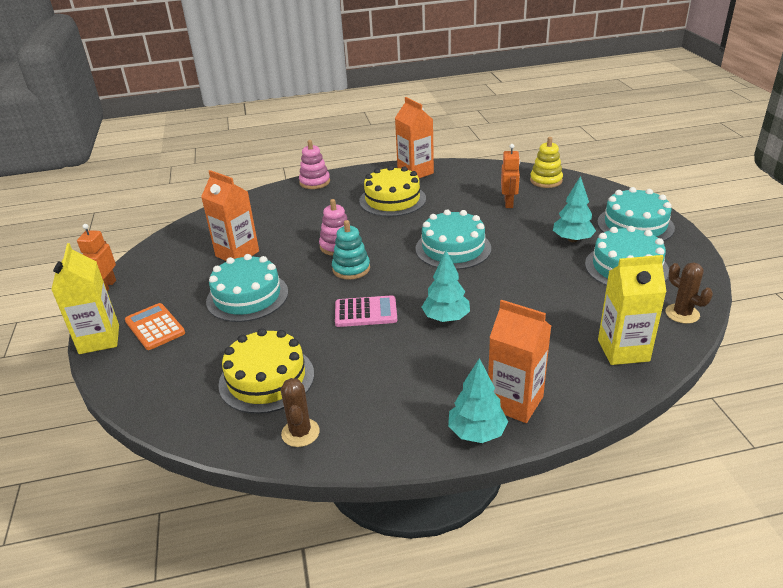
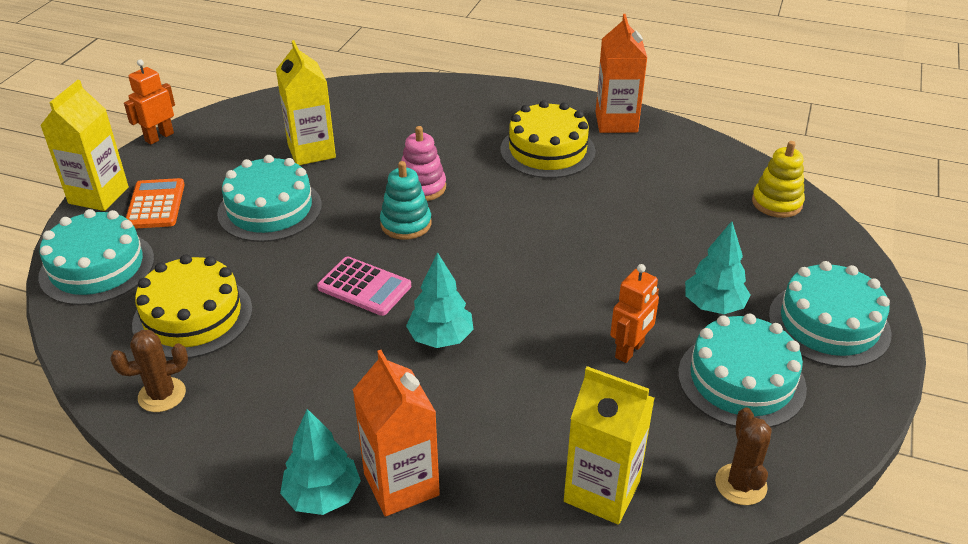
camera: 30 degrees right, 5 degrees up
orange carton [201,170,259,261] -> yellow carton [276,40,336,165]
brown cactus [281,378,320,447] -> brown cactus turned 45 degrees clockwise [110,330,188,412]
pink stacking toy [299,140,330,189] -> none
turquoise cake [415,210,491,270] -> turquoise cake moved to [38,209,154,305]
orange robot [501,144,520,208] -> orange robot moved to [610,264,659,363]

